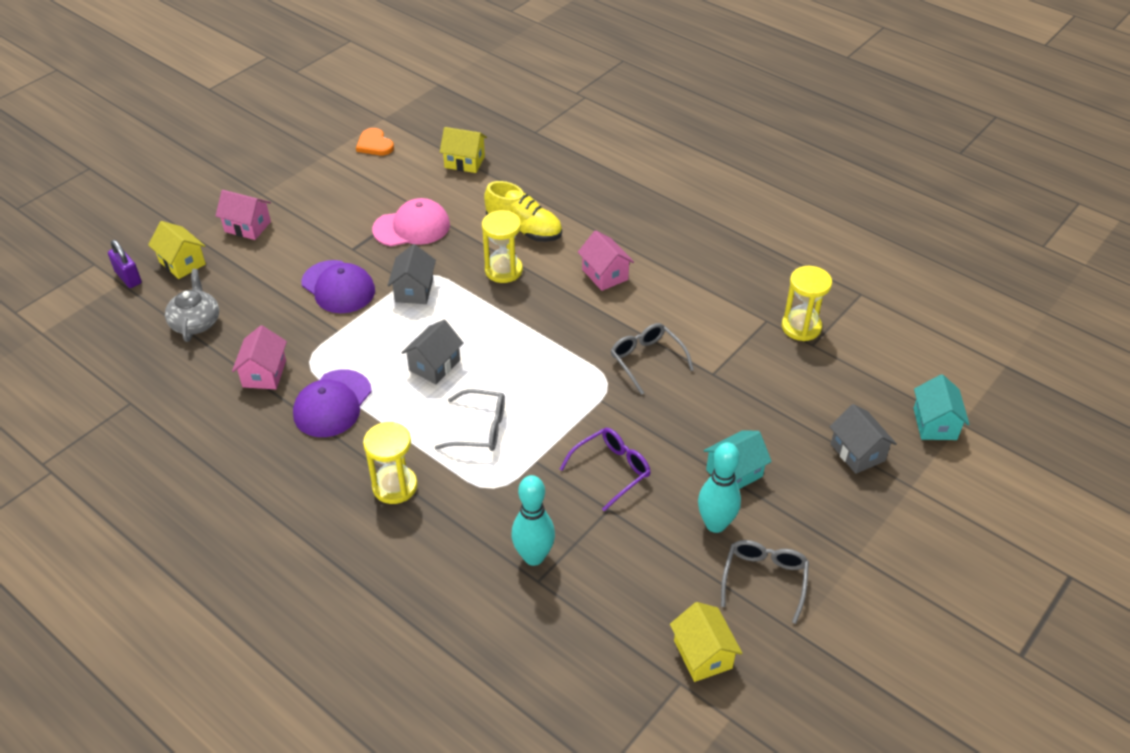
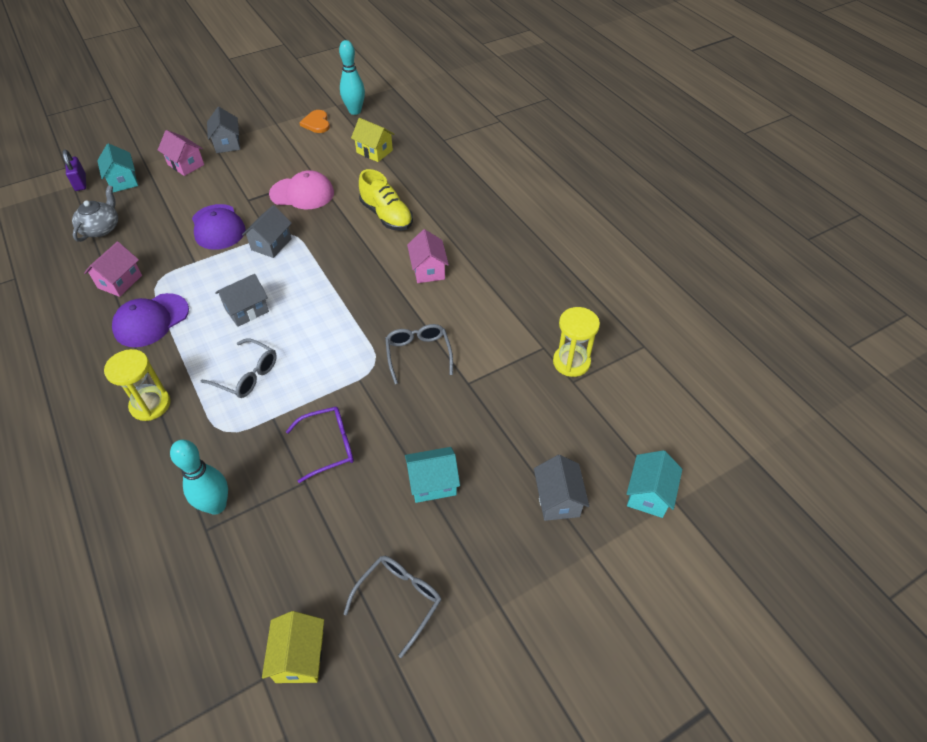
camera: 20 degrees right, 5 degrees up
yellow house [148,221,206,279] -> turquoise house [97,143,138,192]
yellow hourglass [482,210,523,283] -> none
turquoise bowling pin [698,442,741,533] -> turquoise bowling pin moved to [339,40,365,115]
none -> grey house [207,107,240,153]

